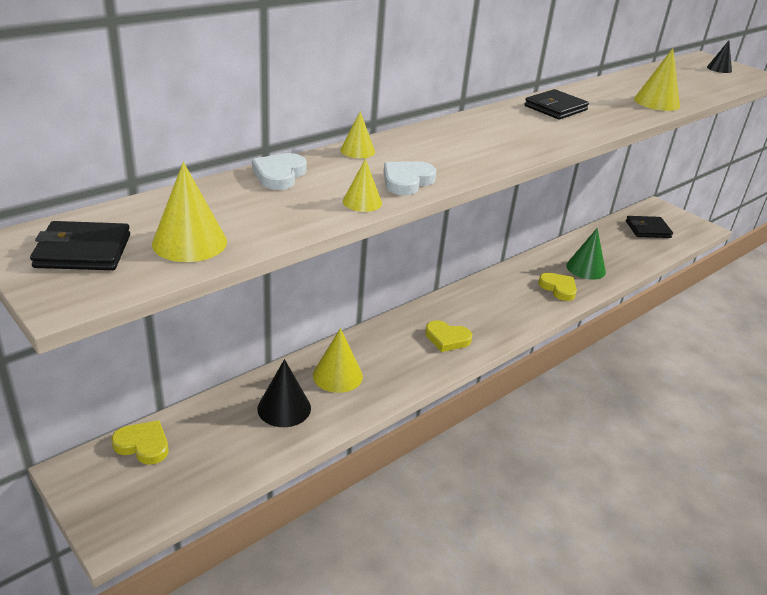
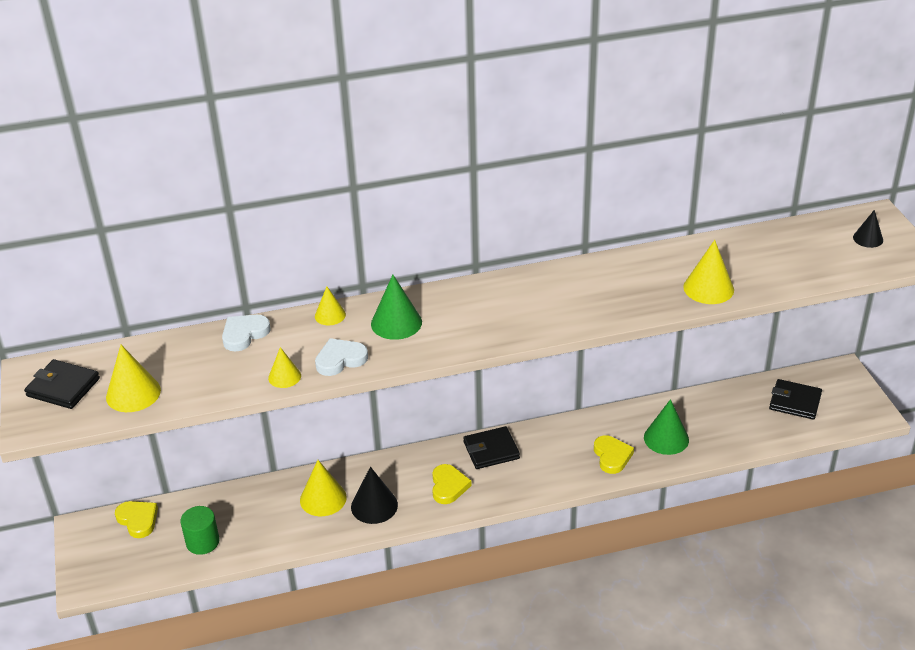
camera: 30 degrees right, 5 degrees up
black cone [257,359,311,427] -> black cone moved to [351,467,398,524]
yellow heart [425,320,472,352] -> yellow heart turned 135 degrees counterclockwise [432,464,472,504]
black wallet [524,89,589,120] -> black wallet moved to [463,426,520,469]
none -> green cylinder [180,506,219,555]
none -> green cone [371,275,422,340]

